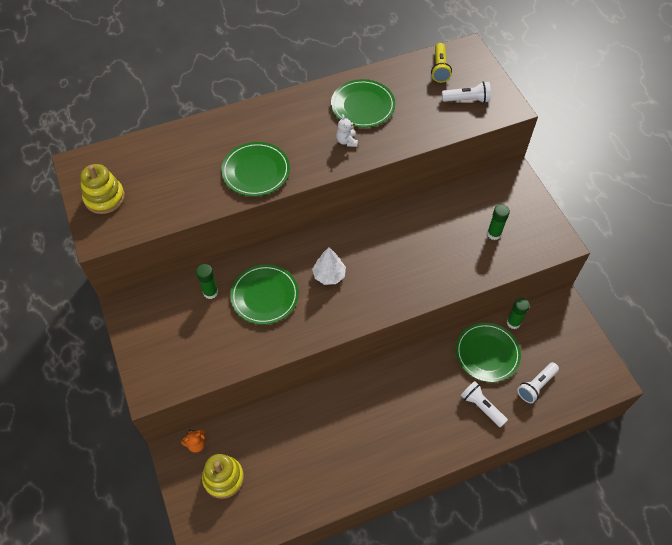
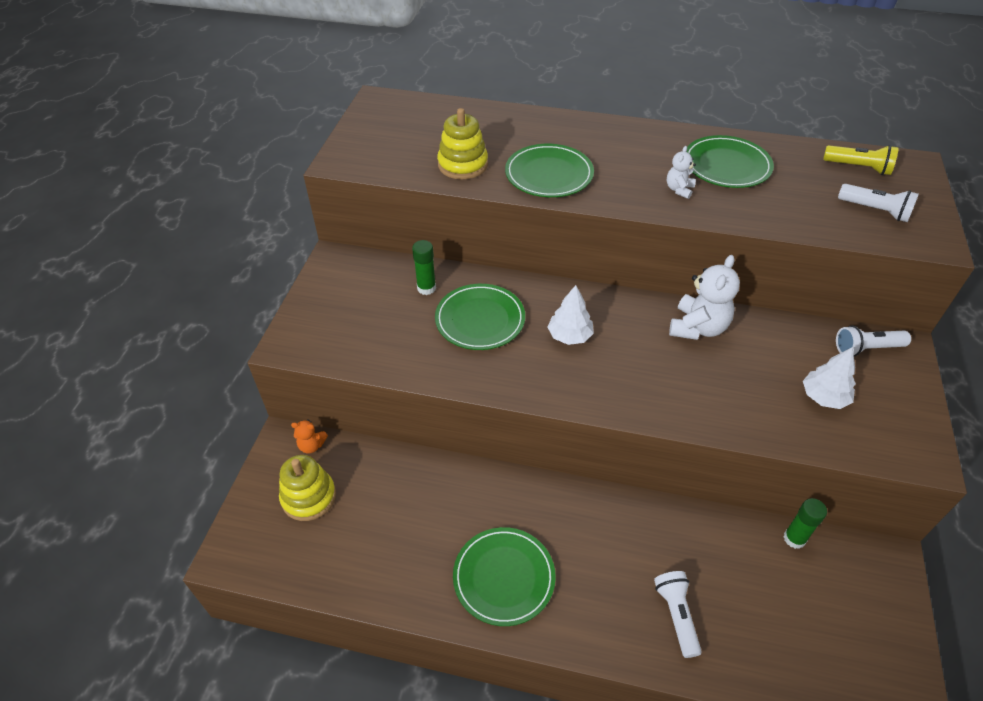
camera: 35 degrees right, 10 degrees down
yellow stacking toy [80,164,125,214] -> yellow stacking toy moved to [437,108,488,179]
yellow flashlight [431,43,452,83] -> yellow flashlight turned 105 degrees counterclockwise [823,145,899,175]
green plate [456,323,521,382] -> green plate moved to [453,527,556,626]
green glue stick [487,204,510,240] -> white tree [803,347,856,409]
white flashlight [517,362,559,403] -> white flashlight moved to [836,326,911,357]
none -> white teddy bear [669,255,740,340]

